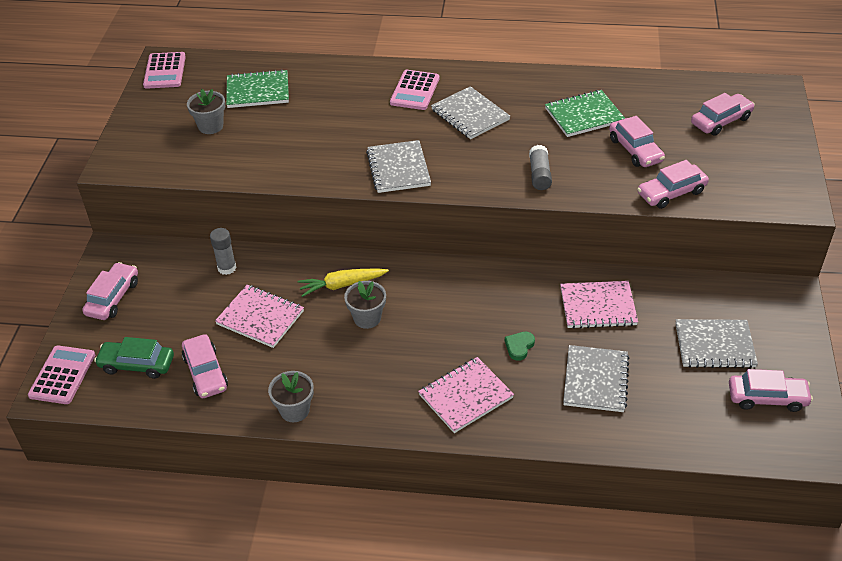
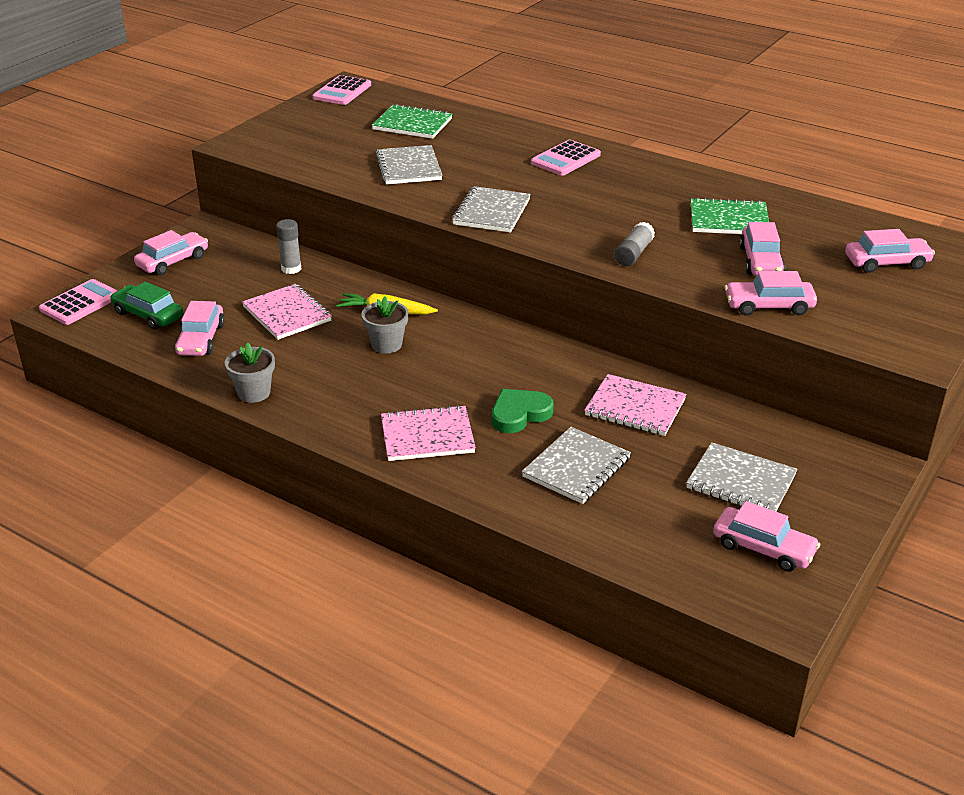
camera: 25 degrees right, 10 degrees down
grey flower pot [187,89,225,134] -> none
grey notebook [431,86,510,139] -> grey notebook moved to [376,145,443,185]
green heart [505,332,535,361] -> green heart [492,389,553,433], size x1.64

